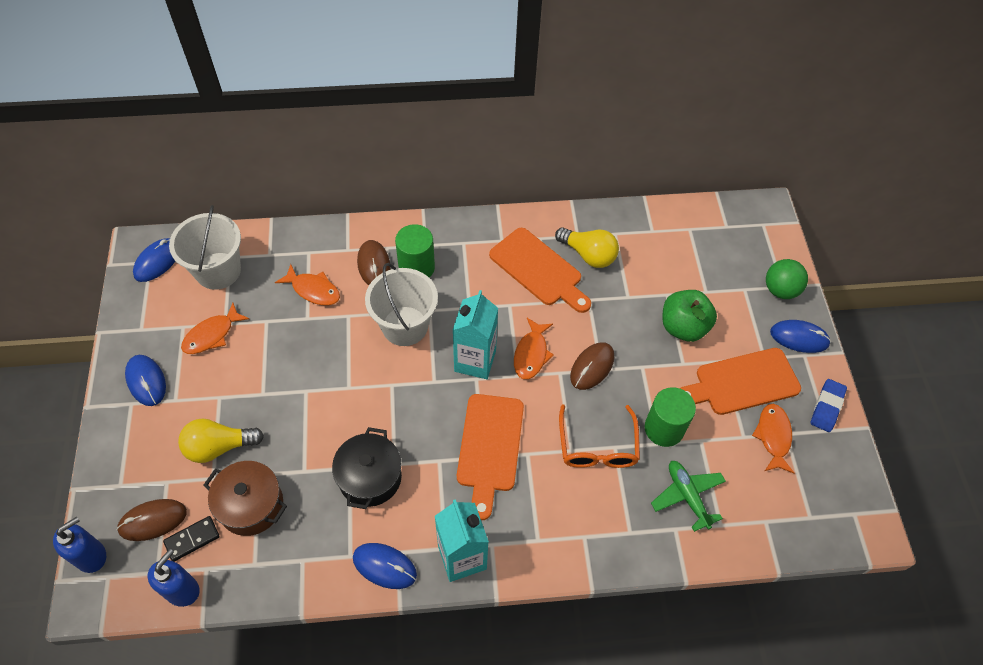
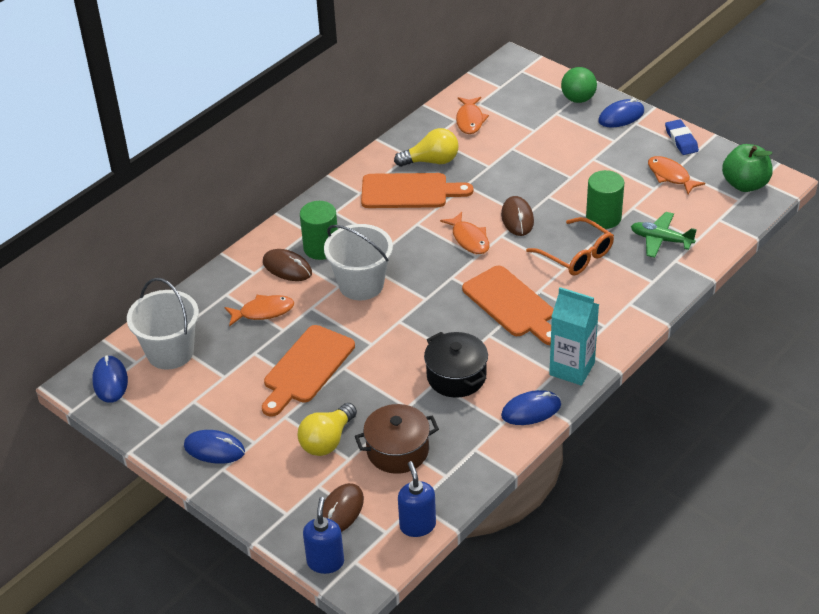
camera: 40 degrees left, 15 degrees down
black domino [163,516,220,562] -> none
orange fish [181,303,249,354] -> orange fish moved to [456,97,489,134]
turquoise carton [453,290,498,379] -> none
green apple [662,290,717,342] -> green apple moved to [722,144,773,192]
orange cutting board [680,348,801,415] -> orange cutting board moved to [262,325,355,417]

